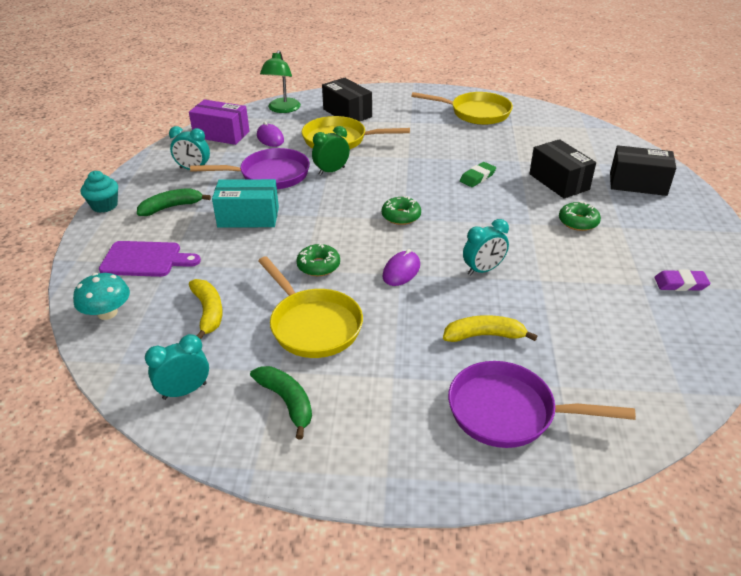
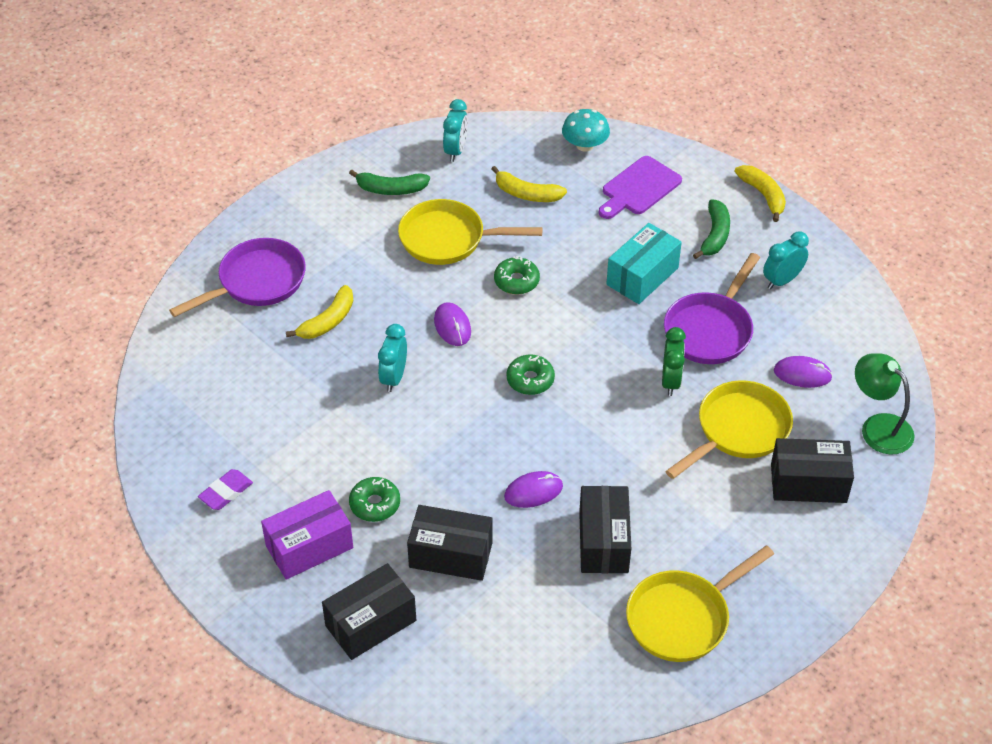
camera: 130 degrees right, 10 degrees up
turquoise cupcake [81,171,118,213] -> yellow banana [735,165,786,222]
purple box [189,99,250,145] -> purple box moved to [261,490,353,580]
green eraser [460,162,496,187] -> purple mouse [504,471,563,508]
none -> black box [579,486,631,573]

